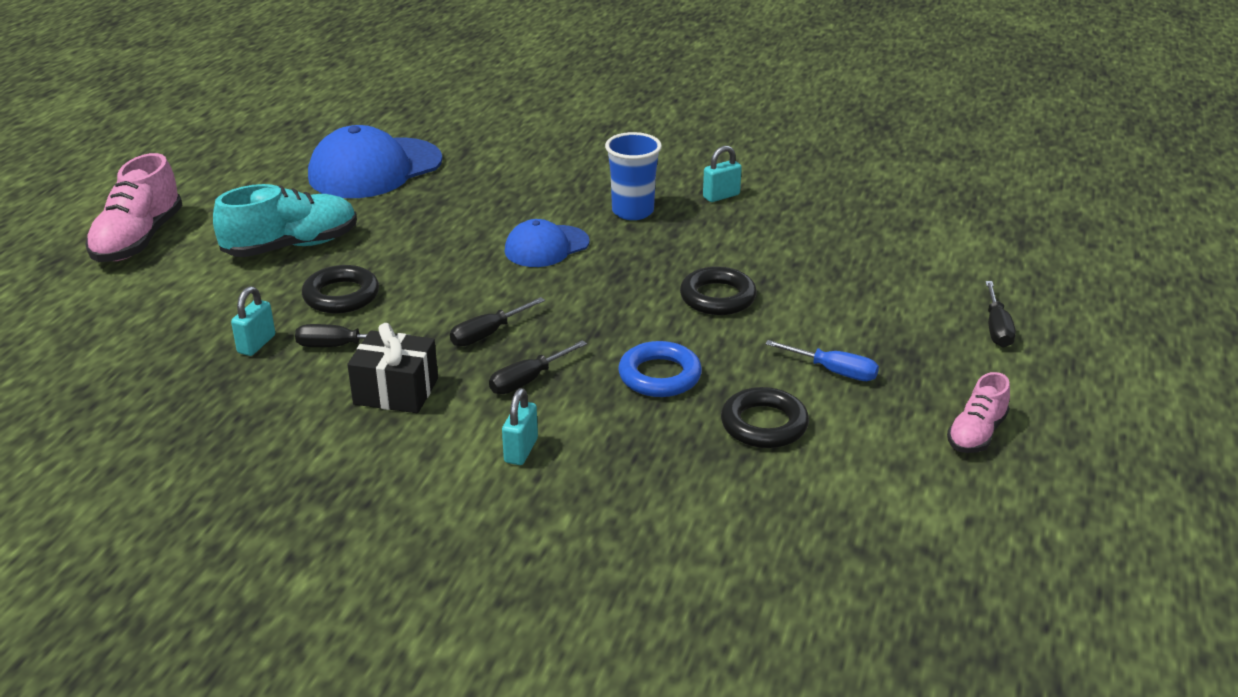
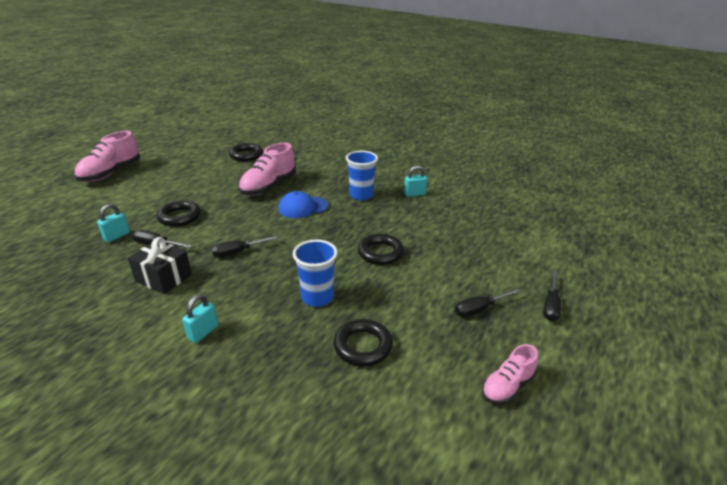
camera: 15 degrees right, 0 degrees up
turquoise shoe [213,184,357,257] -> none
blue cap [308,125,443,198] -> black ring [229,143,263,161]
black screwdriver [489,340,587,394] -> black screwdriver moved to [455,289,520,317]
blue ring [618,341,702,397] -> blue cup [293,239,338,307]
blue screwdriver [765,340,879,381] -> none
none -> pink shoe [239,143,296,195]

